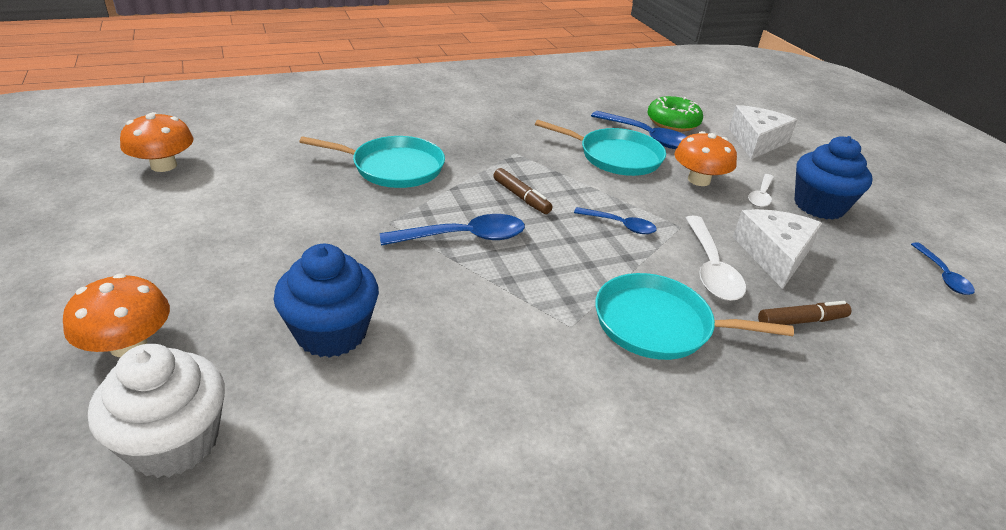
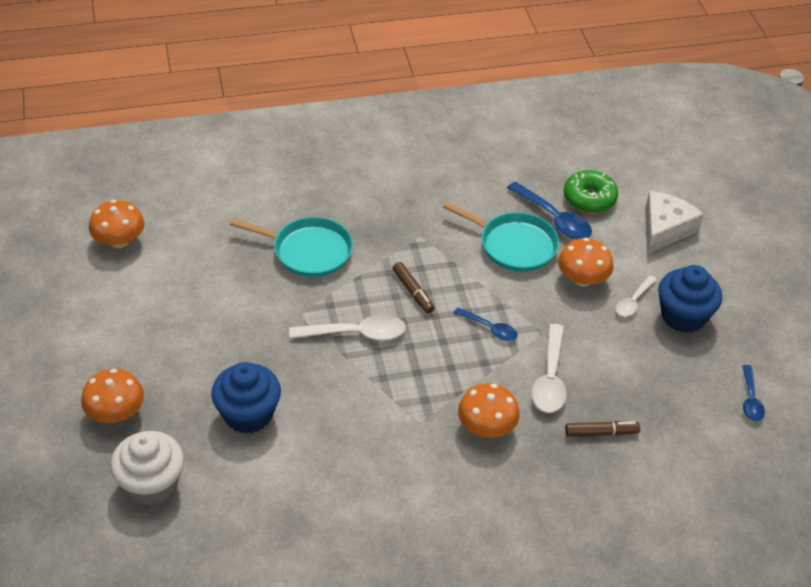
camera: 10 degrees right, 10 degrees up
blue spoon [380,214,525,246] -> white spoon [289,314,406,341]
turquoise pan [595,273,794,360] -> orange mushroom [458,383,520,438]
white cheese [733,209,822,289] -> none

